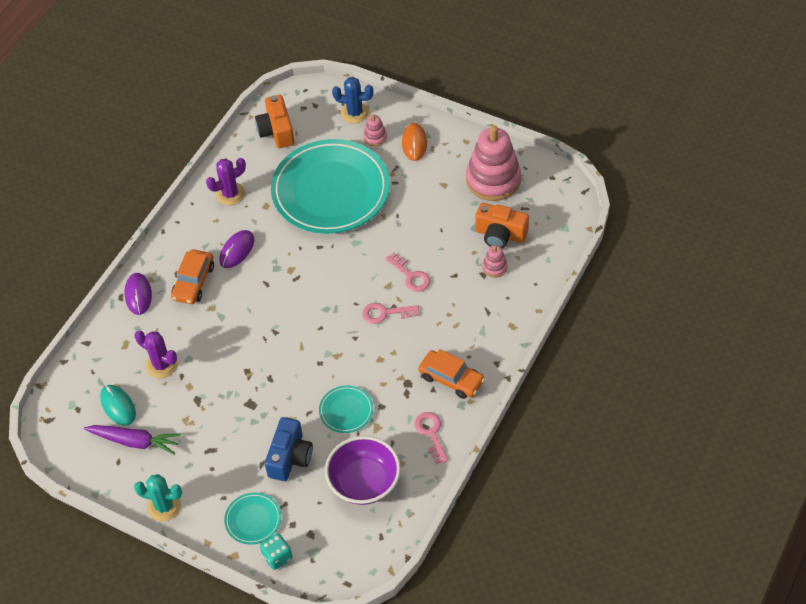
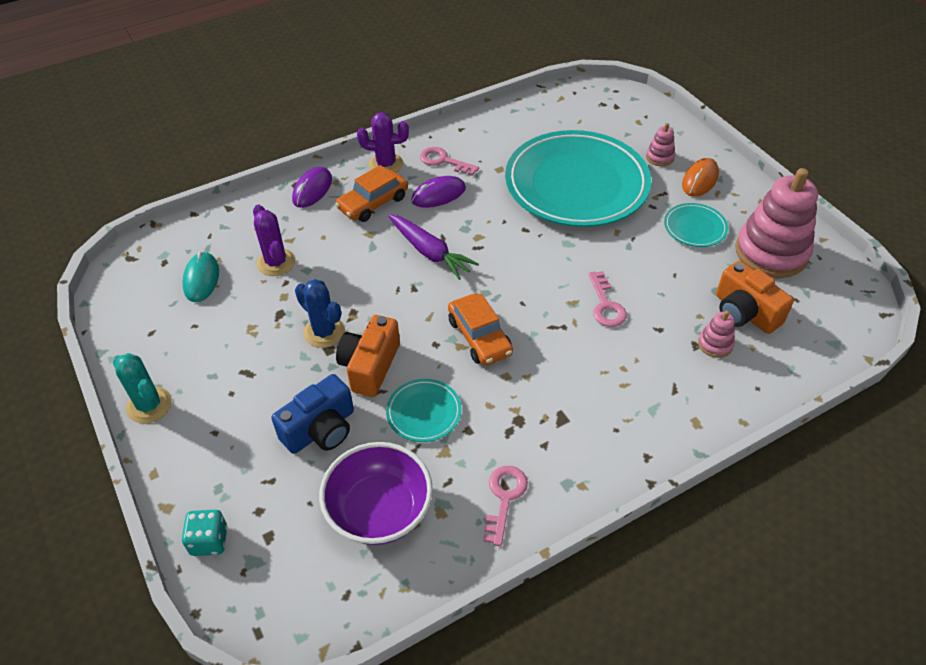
camera: 30 degrees right, 5 degrees down
purple carrot [84,425,181,455] -> purple carrot moved to [388,214,479,280]
purple cactus [206,158,246,205] -> purple cactus moved to [357,112,409,173]
turquoise plate [224,492,281,545] -> turquoise plate moved to [664,203,728,247]
orange camera [255,95,294,148] -> orange camera moved to [336,315,400,397]
blue cactus [332,77,373,123] -> blue cactus moved to [295,279,345,348]
pink key [362,303,419,324] -> pink key moved to [420,147,479,176]
orange car [418,349,485,399] -> orange car moved to [448,293,513,366]

